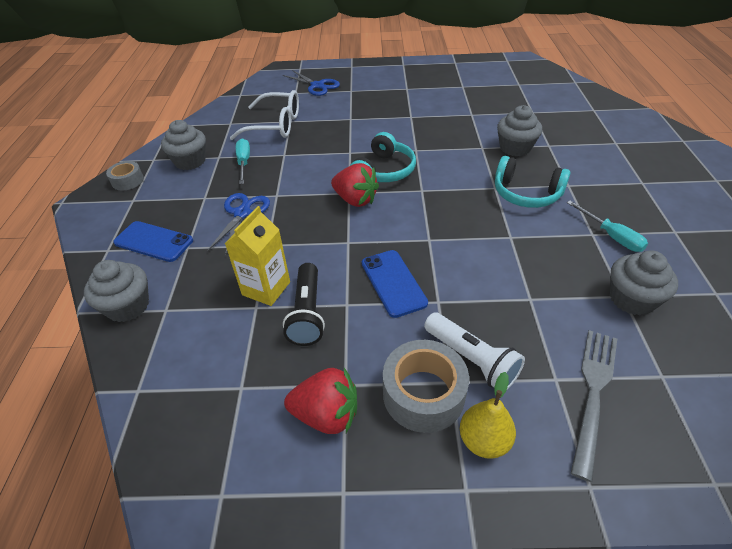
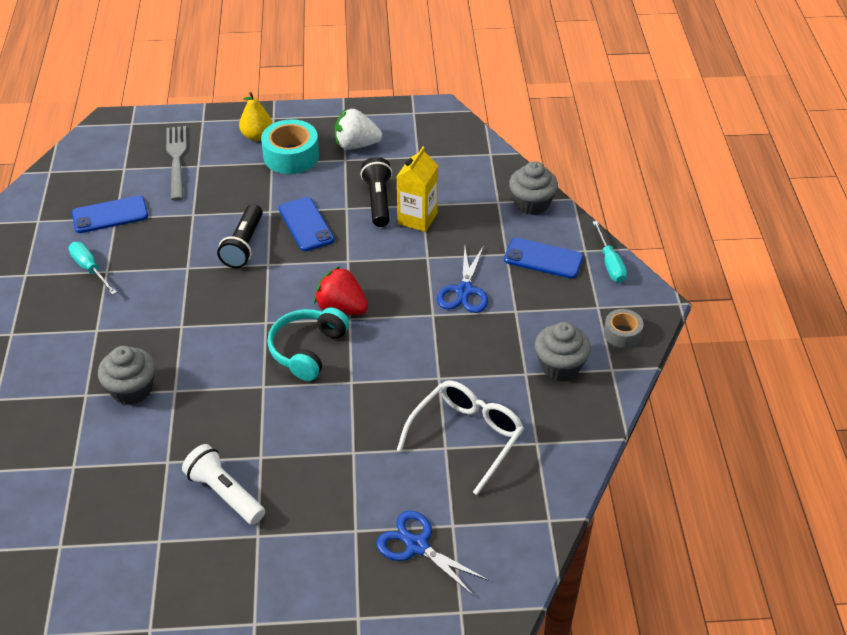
camera: 175 degrees right, 0 degrees up
white glasses [230,90,299,140] -> white glasses turned 120 degrees clockwise [397,380,524,495]
turquoise screwdriver [236,138,250,184] -> turquoise screwdriver moved to [592,221,627,283]
red strawberry [284,368,357,434] -> white strawberry [335,109,382,149]
grey tape [383,340,469,433] -> turquoise tape [261,119,319,174]
white flashlight [424,312,525,390] -> white flashlight moved to [182,444,265,525]
turquoise headphones [495,156,571,208] -> none
grey fork [570,330,617,482] -> grey fork turned 150 degrees clockwise [166,126,187,201]
grey cupcake [610,250,678,315] -> blue phone [72,196,148,233]
none -> black flashlight [217,204,263,268]

